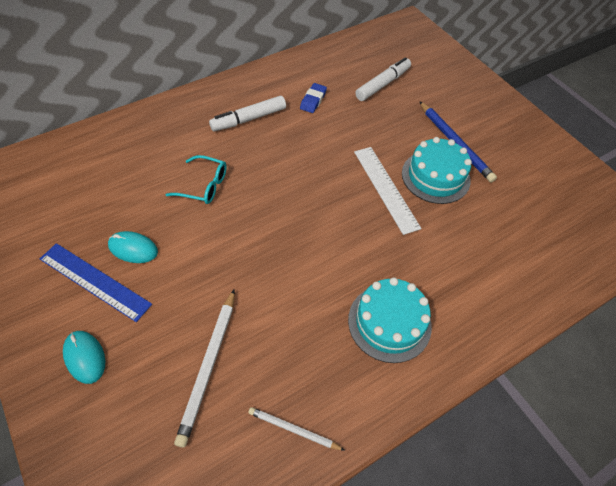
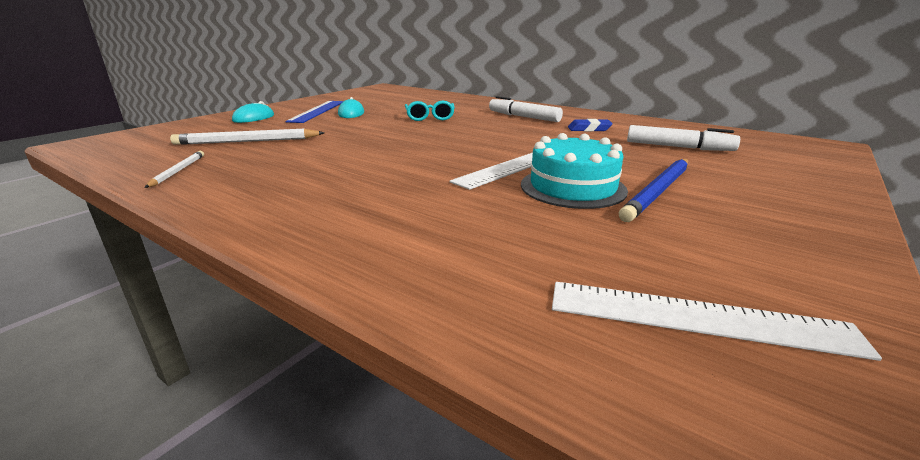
camera: 70 degrees right, 30 degrees down
turquoise cake [348,277,432,363] -> none
none -> white ruler [552,282,882,361]

